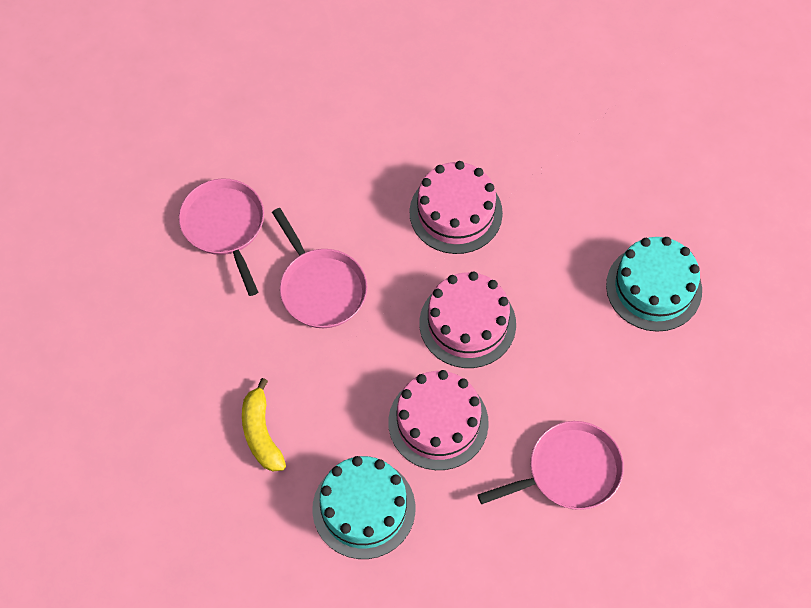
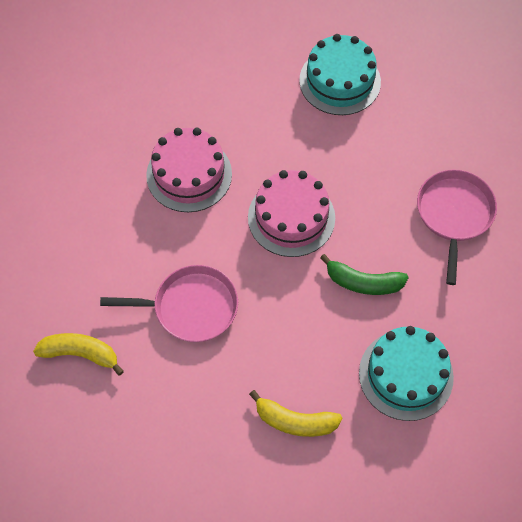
camera: 60 degrees left, 0 degrees up
pink pan [179,178,264,296] -> yellow banana [33,333,124,376]
pink cake [388,370,489,470] -> green banana [320,254,409,295]

